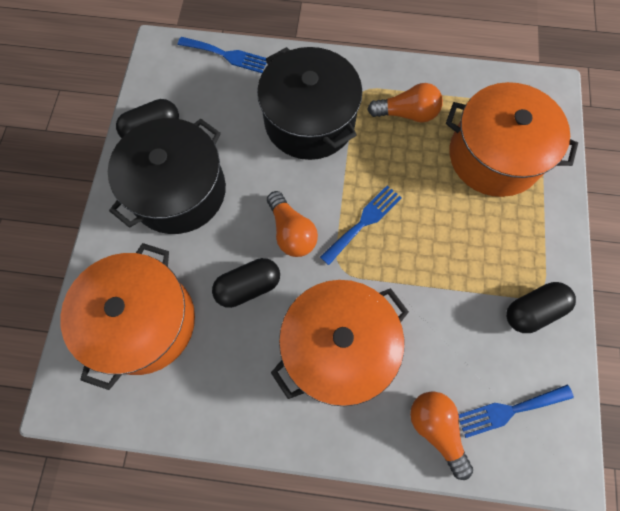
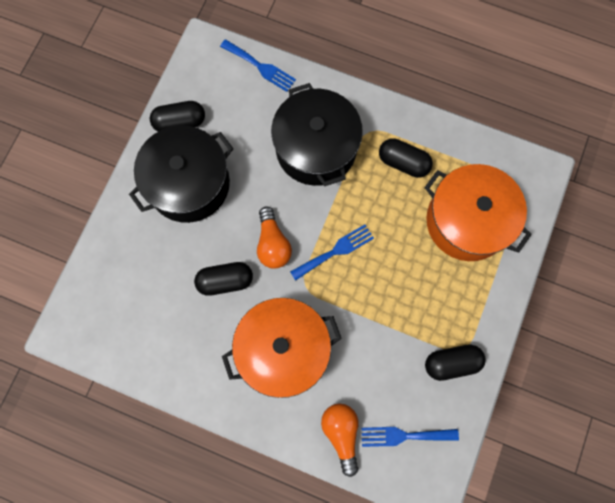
camera: 15 degrees right, 5 degrees up
orange pot [60,243,195,390] -> none
orange light bulb [367,83,443,123] -> black capsule [379,138,433,178]

